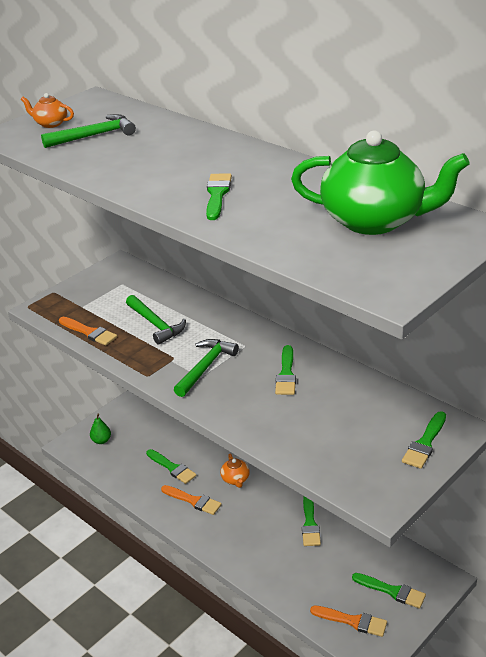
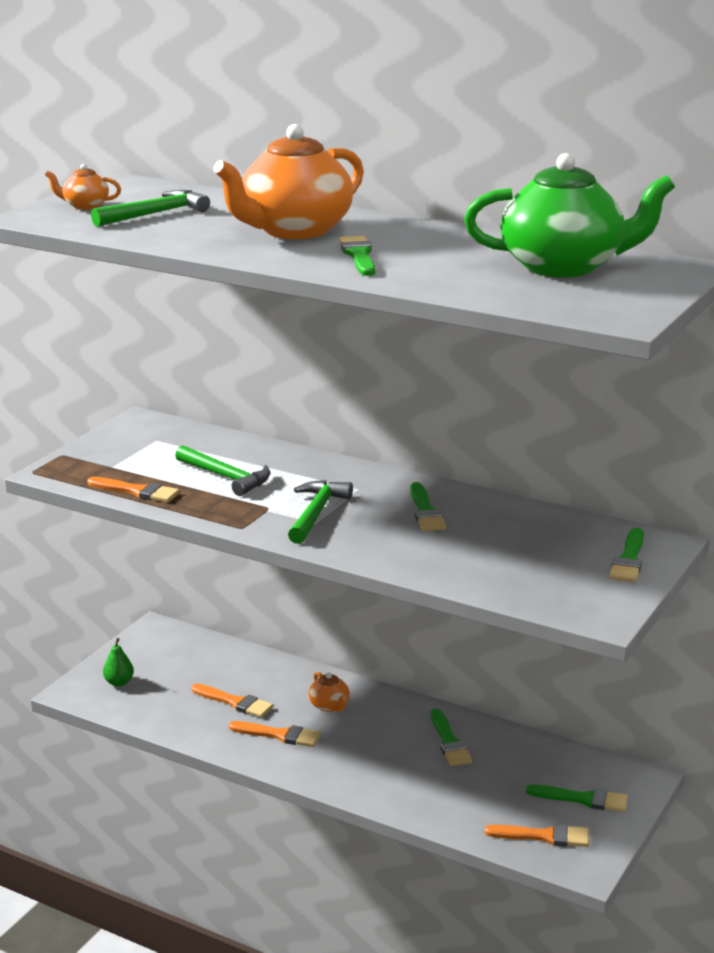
camera: 15 degrees left, 10 degrees down
green brush [146,449,196,484] -> orange brush [191,684,273,718]
none -> orange teapot [213,124,364,239]

